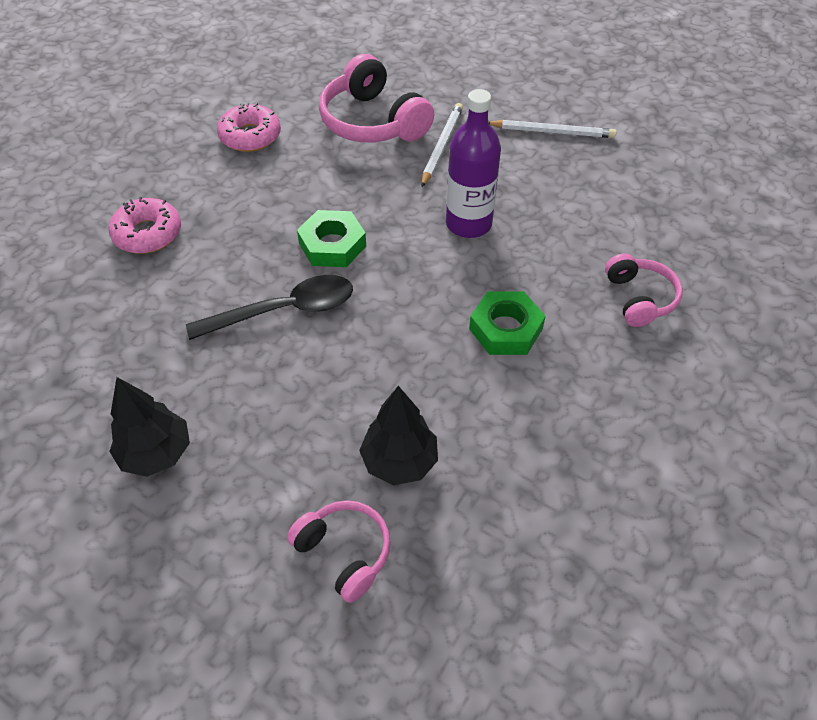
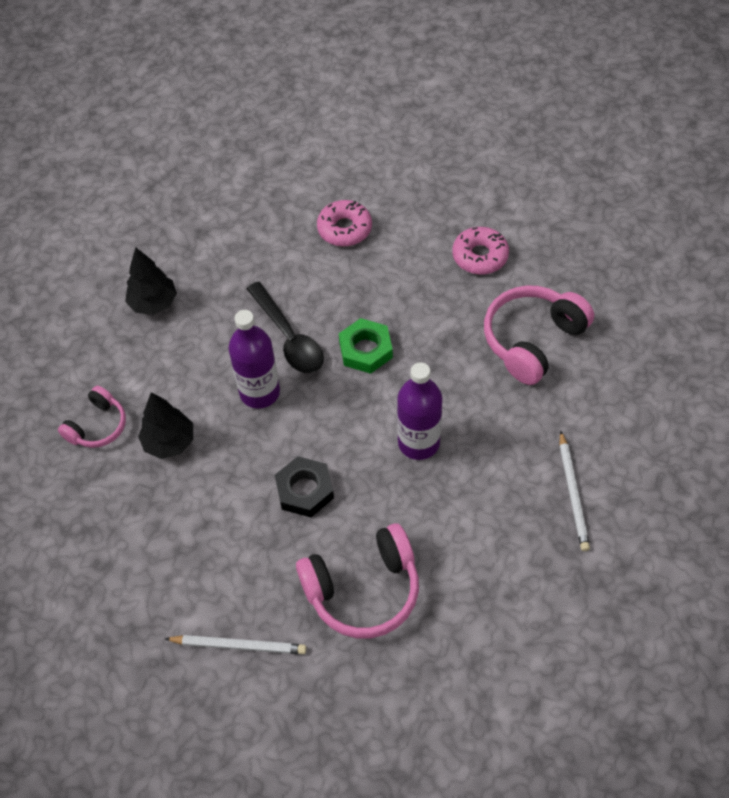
camera: 80 degrees right, 5 degrees up
white pencil [421,103,463,187] -> white pencil moved to [164,635,306,654]
green nut [469,291,546,355] -> black nut [275,456,334,517]
pink headphones [605,253,683,327] -> pink headphones [296,523,419,638], size x1.69
none -> purple bottle [229,310,280,409]

